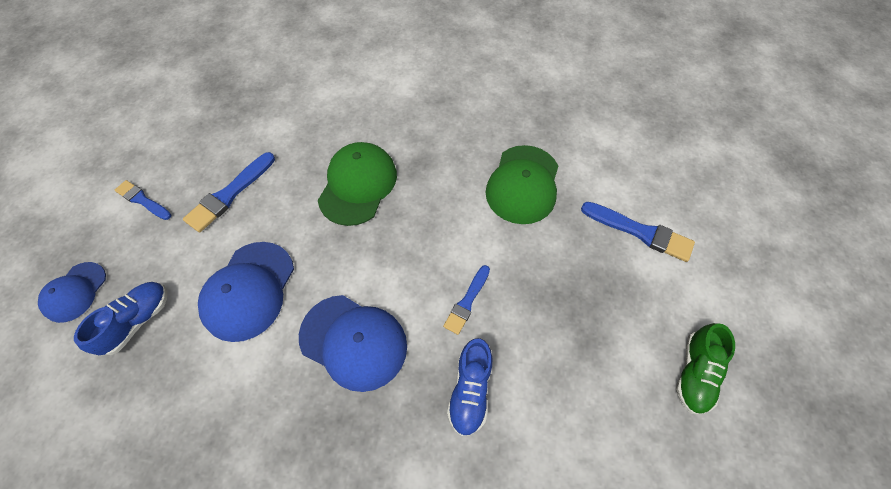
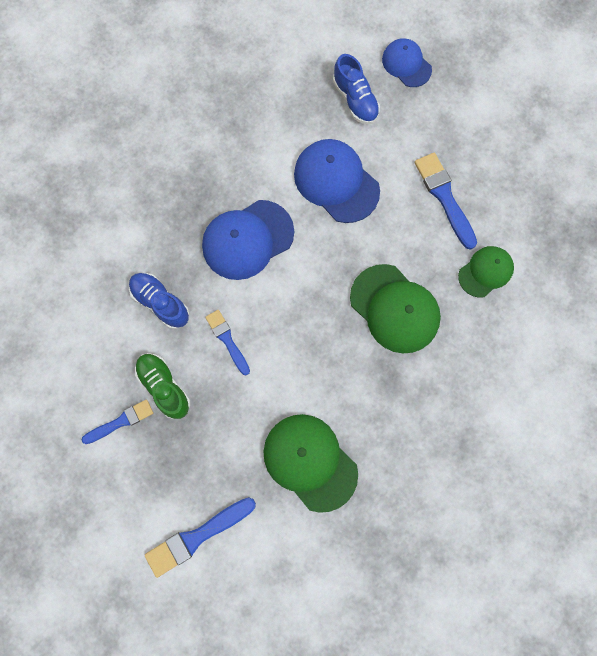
camera: 120 degrees right, 15 degrees up
blue brush [115,180,171,220] -> blue brush moved to [82,400,153,444]
green shoe [676,323,735,415] -> green shoe moved to [135,353,190,419]
none -> green cap [458,246,514,298]

